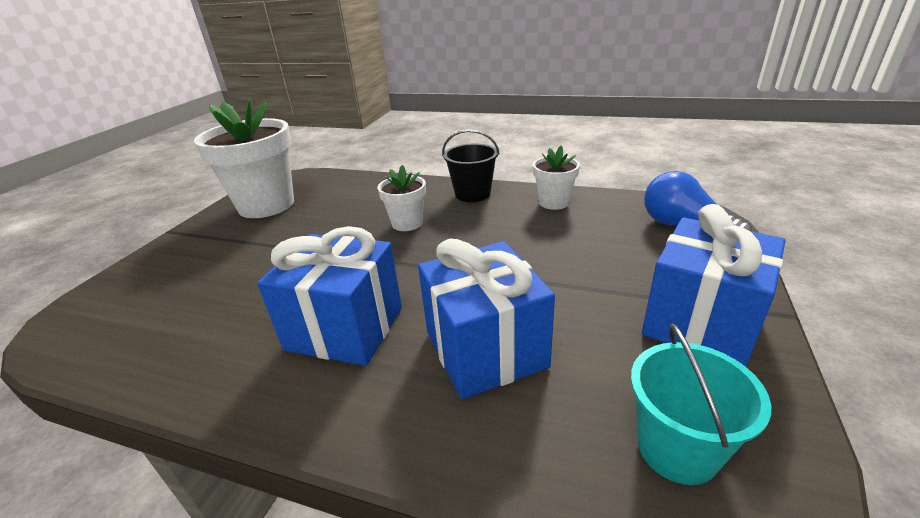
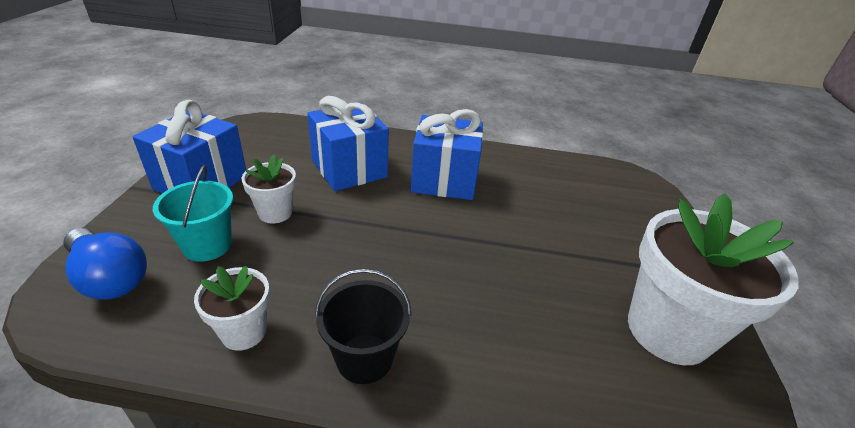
camera: 165 degrees right, 5 degrees up
white flower pot [378,165,426,231] -> white flower pot moved to [242,155,296,224]
turquoise bucket [631,324,771,485] -> turquoise bucket moved to [153,165,233,262]

